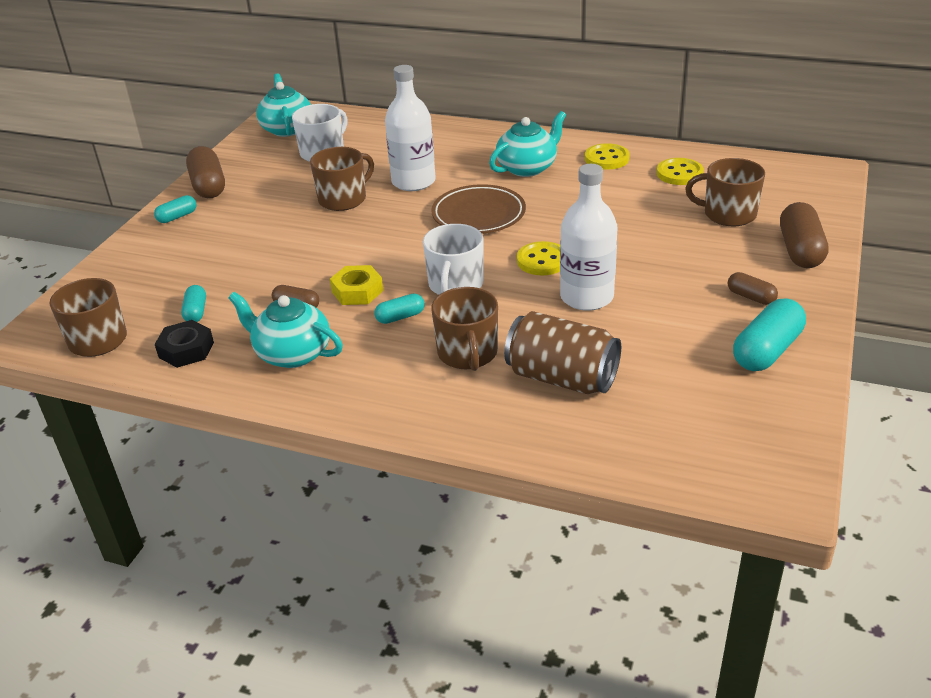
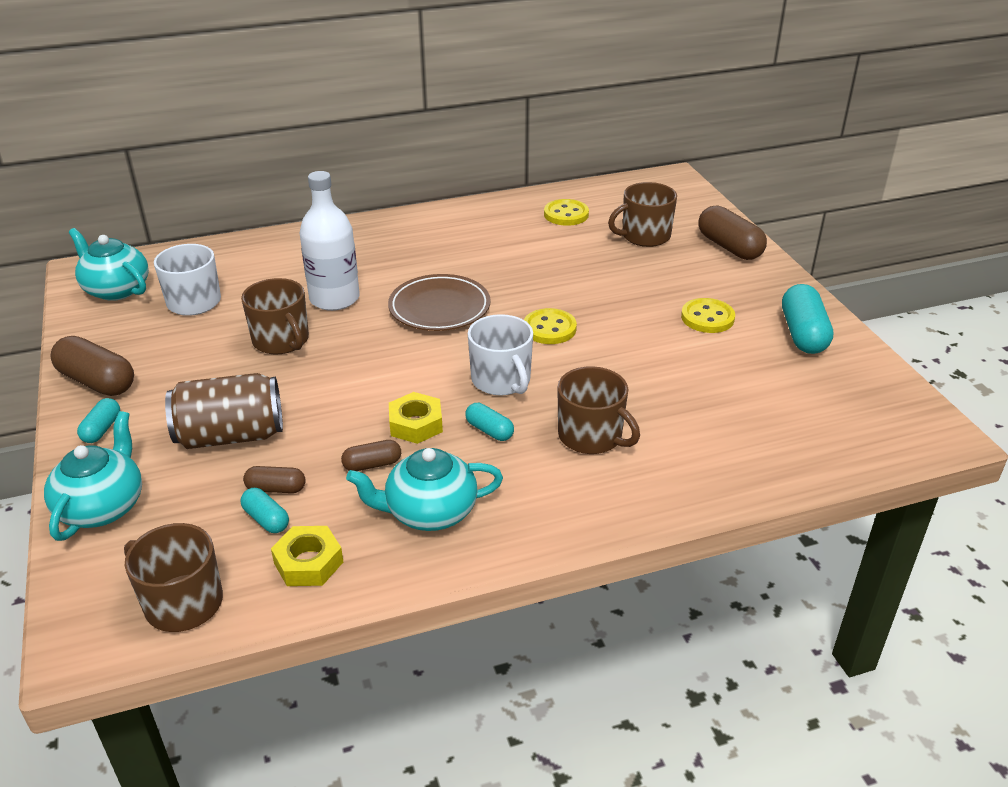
camera: 40 degrees left, 0 degrees up
black nut [155,320,214,368] -> yellow nut [271,526,343,586]
brown mug [310,147,374,211] -> brown mug turned 135 degrees clockwise [241,278,309,355]
turquoise capsule [374,294,425,324] -> turquoise capsule turned 75 degrees counterclockwise [465,403,514,441]
turquoise teapot [489,111,566,177] -> turquoise teapot moved to [44,411,142,541]
brown can [504,311,621,394] -> brown can moved to [165,373,283,449]
white bottle [560,164,617,311] -> none
yellow button [585,143,630,170] -> yellow button moved to [681,298,735,333]
brown capsule [728,272,778,305] -> brown capsule moved to [243,466,306,493]

